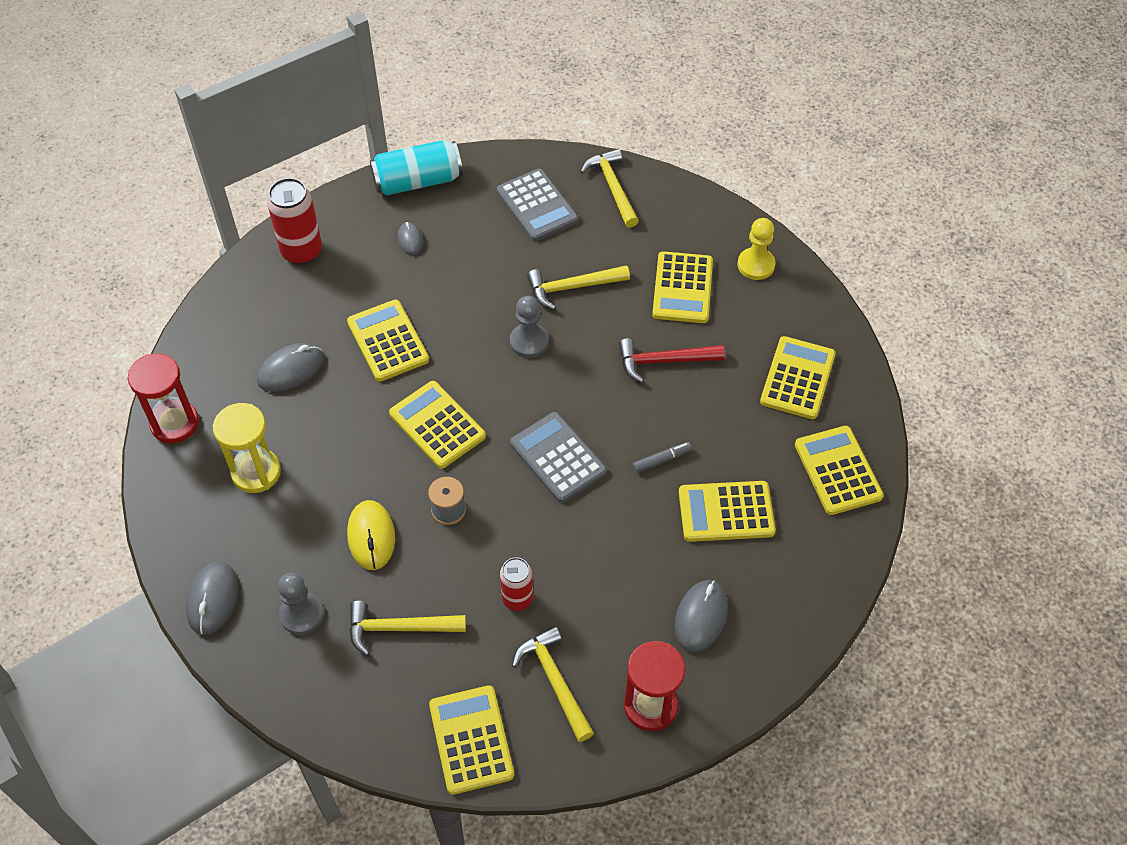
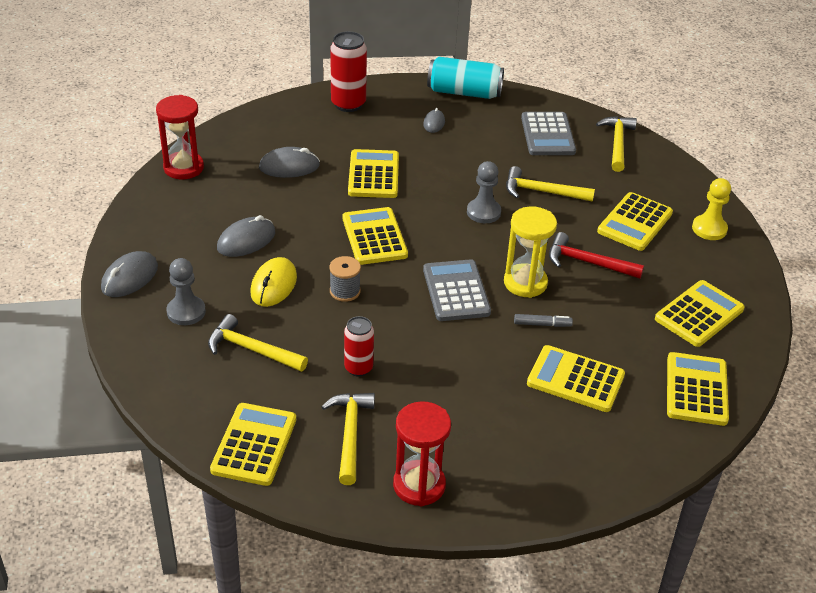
camera: 25 degrees right, 15 degrees down
yellow hourglass [213,403,281,493] -> yellow hourglass moved to [504,206,557,298]
grey mouse [674,580,728,652] -> grey mouse moved to [217,215,275,257]

